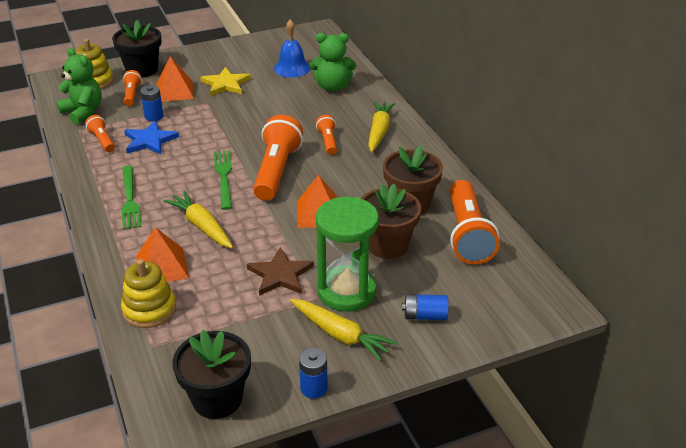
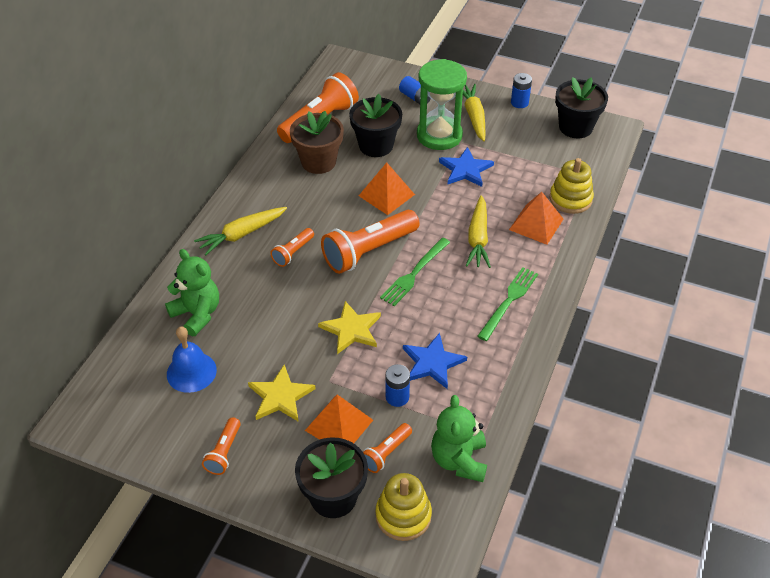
camera: 135 degrees left, 10 degrees up
orange flashlight [85,115,115,152] -> orange flashlight moved to [202,417,241,475]
brown star [247,248,314,296] -> blue star [439,147,494,187]
brown flower pot [360,184,421,259] -> black flower pot [349,94,402,157]
none -> yellow star [318,301,381,354]

